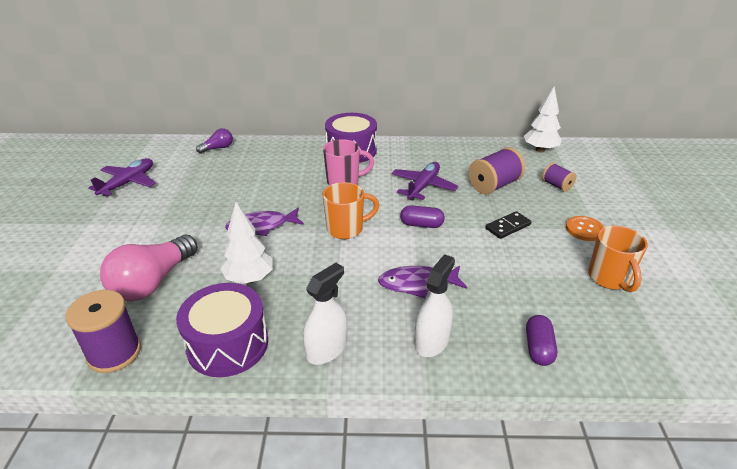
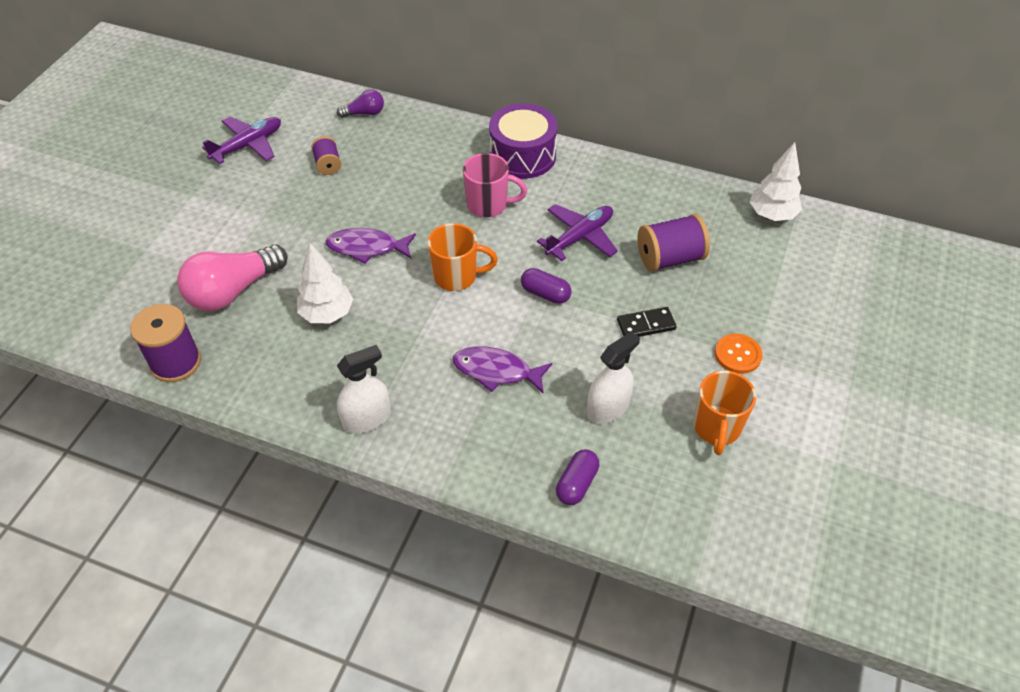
camera: 20 degrees right, 15 degrees up
purple drum [176,283,268,377] -> none
white spray bottle [414,254,455,357] -> white spray bottle moved to [587,331,640,424]
purple spool [542,163,577,192] -> purple spool moved to [311,136,341,175]

